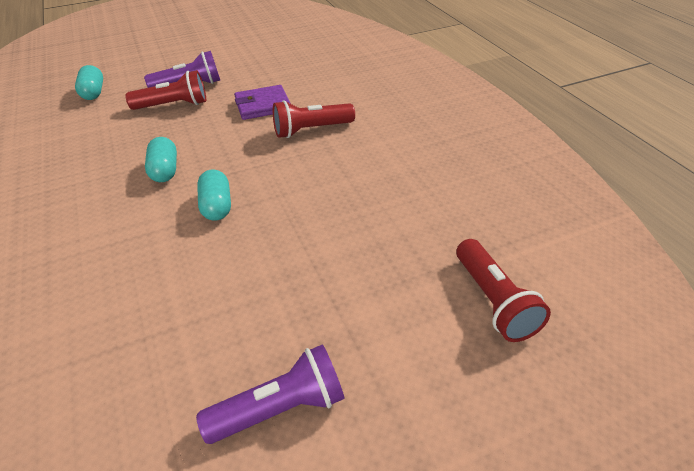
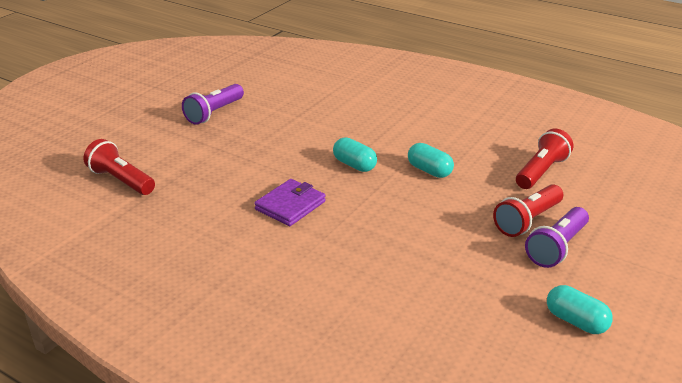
camera: 145 degrees right, 10 degrees down
turquoise capsule [75,65,103,100] -> turquoise capsule moved to [547,285,613,334]
purple wallet [234,85,291,120] -> purple wallet moved to [254,179,326,226]
red flashlight [273,100,355,138] -> red flashlight moved to [516,129,574,189]

